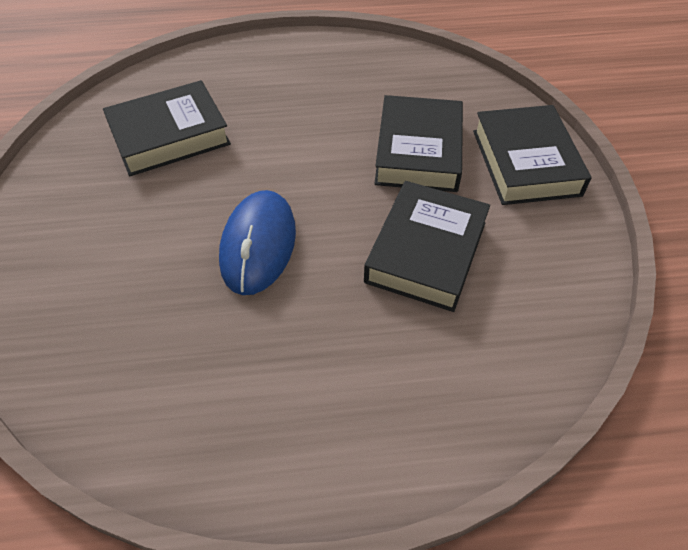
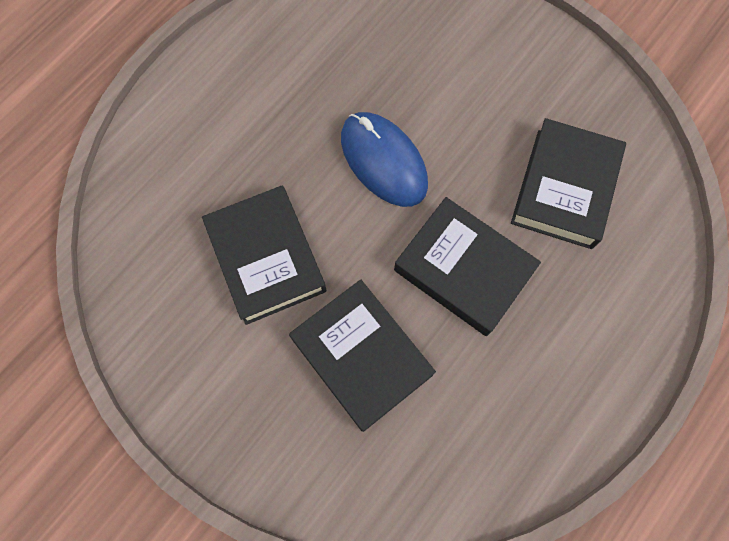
camera: 135 degrees right, 20 degrees up
black book [473,105,591,205] -> black book moved to [394,197,541,336]

